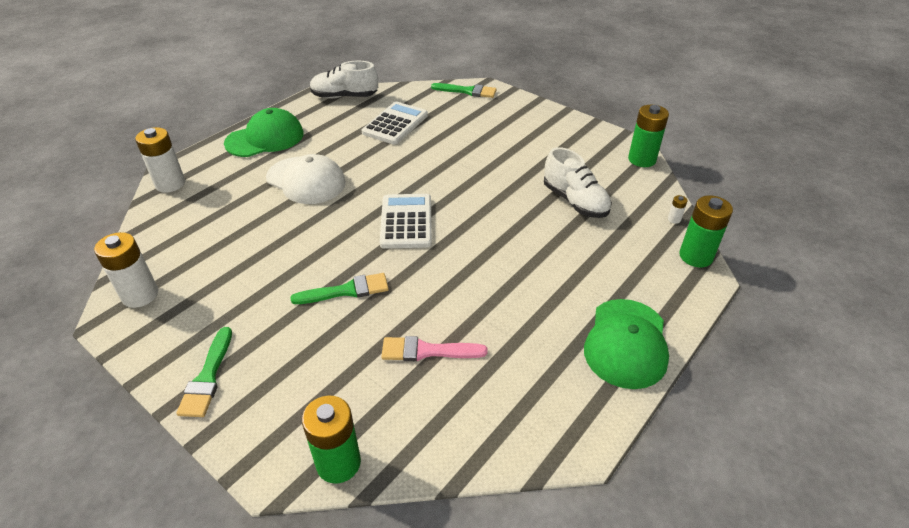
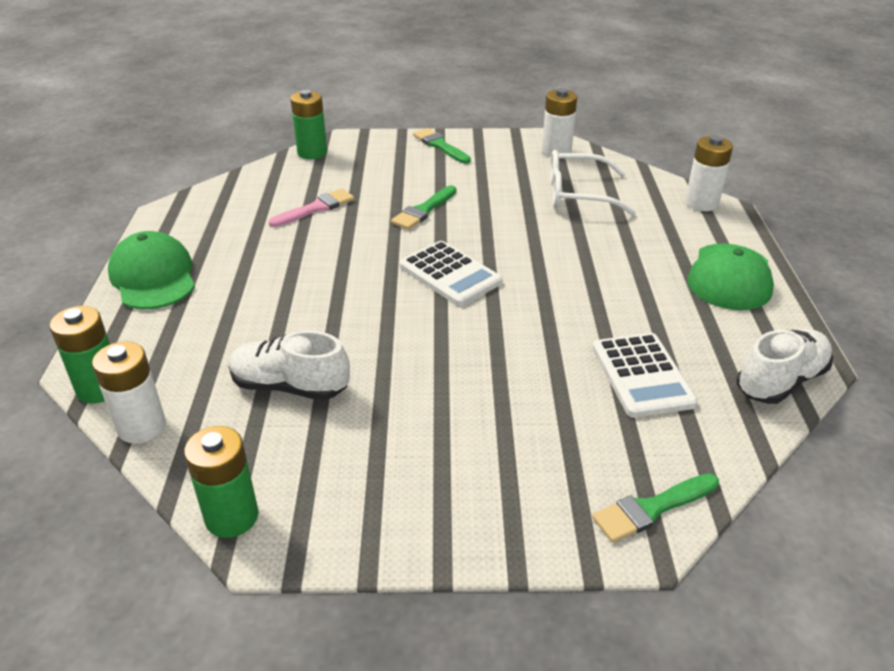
camera: 140 degrees right, 5 degrees down
white cap [266,154,346,204] -> none
white battery [668,195,688,224] -> white battery [92,341,166,444], size x2.36
none -> white glasses [550,150,636,216]

